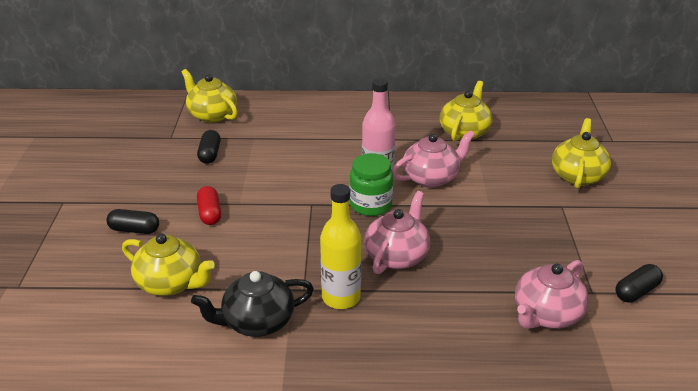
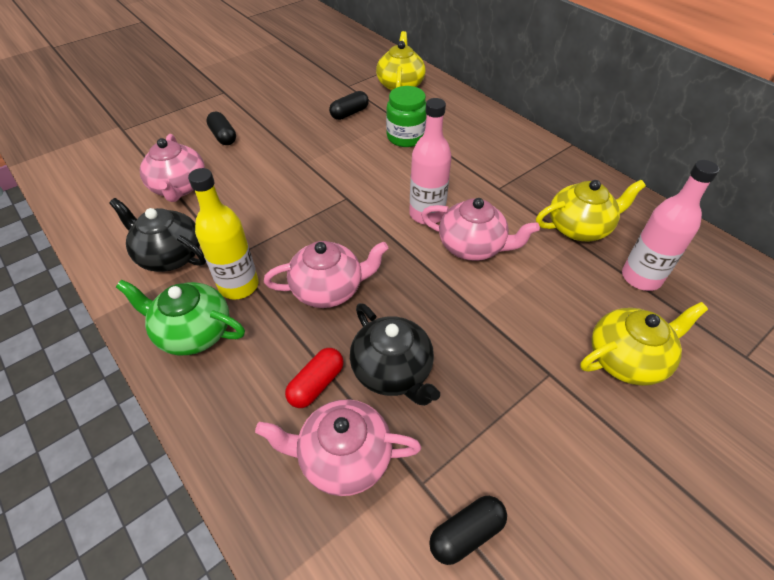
camera: 50 degrees right, 15 degrees up
yellow teapot [122,233,215,296] -> pink teapot [140,134,205,202]
red capsule [197,186,221,225] -> red capsule moved to [285,348,344,408]
green jar [349,153,393,216] -> green jar moved to [386,86,427,147]
black capsule [615,264,663,303] -> black capsule turned 45 degrees counterclockwise [429,496,507,565]
none -> green teapot [116,280,245,355]
none -> black teapot [350,303,440,406]
none -> pink bottle [622,160,719,291]

